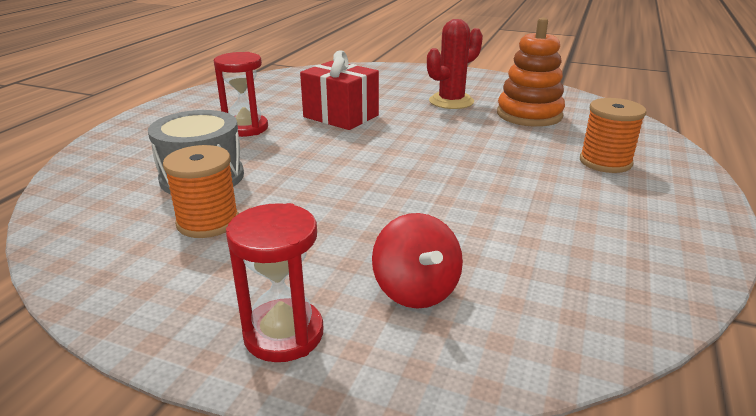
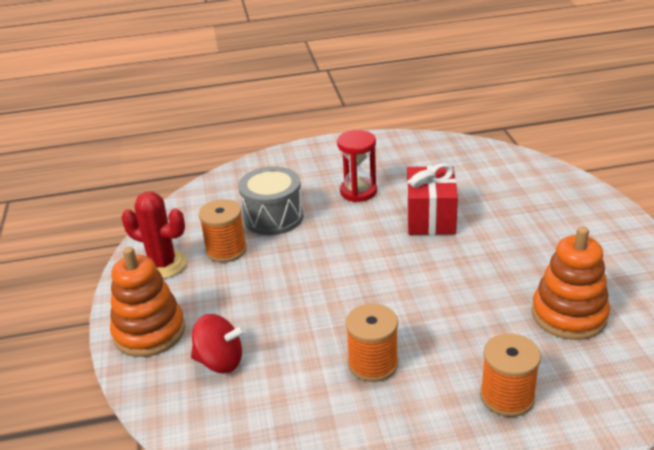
camera: 60 degrees right, 5 degrees up
red hourglass [226,203,323,362] -> orange stacking toy [110,247,185,357]
red spinning top [372,213,463,309] -> red spinning top turned 120 degrees counterclockwise [191,314,246,373]
red cactus [427,19,483,109] -> red cactus moved to [122,192,187,279]
none -> orange spool [345,304,398,382]

